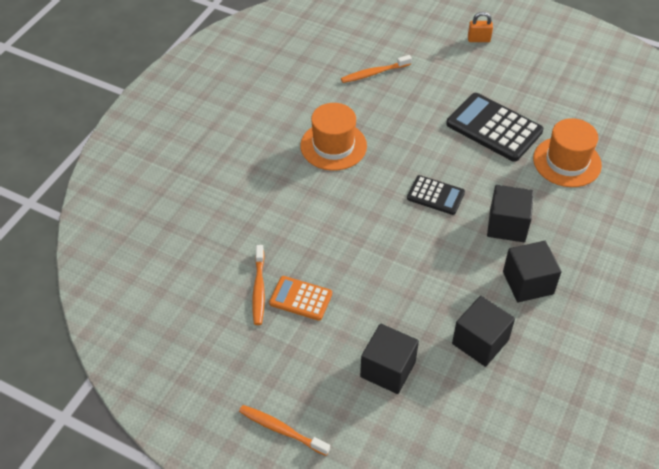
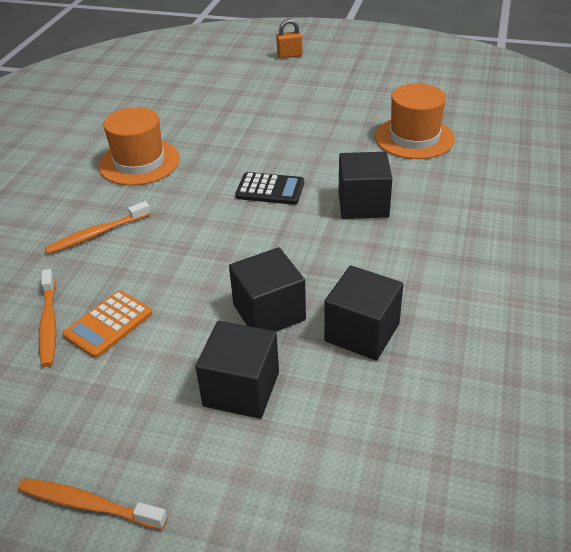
camera: 10 degrees left, 10 degrees down
orange calculator [269,276,332,321] -> orange calculator turned 60 degrees counterclockwise [63,291,152,358]
orange toothbrush [341,55,412,83] -> orange toothbrush moved to [45,201,151,254]
black calculator [446,93,543,162] -> none
black cube [503,241,562,303] -> black cube moved to [229,247,306,332]

